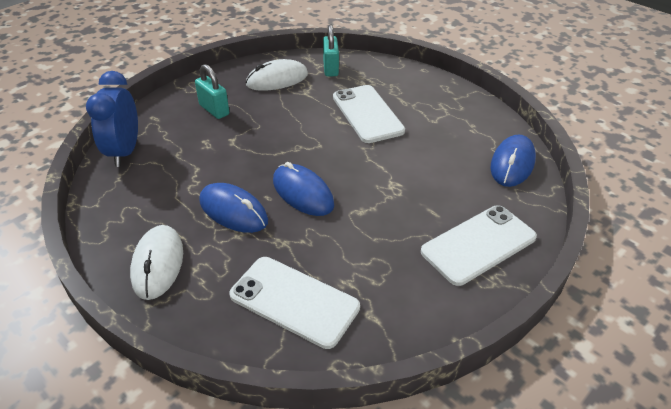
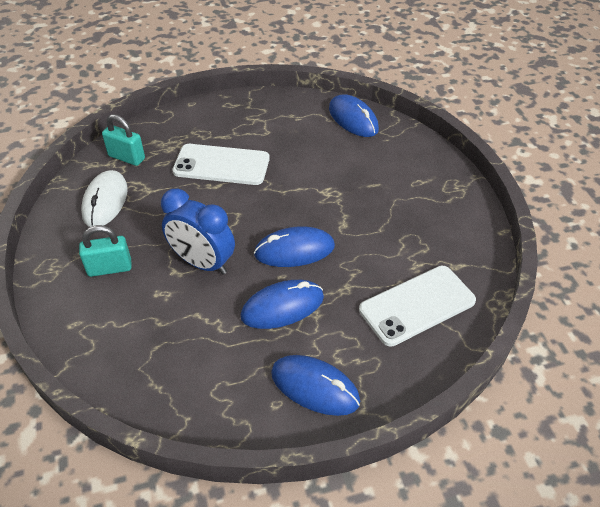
camera: 60 degrees left, 5 degrees up
blue clock [86,71,138,167] -> blue clock moved to [161,189,235,275]
white mouse [130,225,183,300] -> blue mouse [271,355,360,416]
white phone [421,205,537,286] -> none

